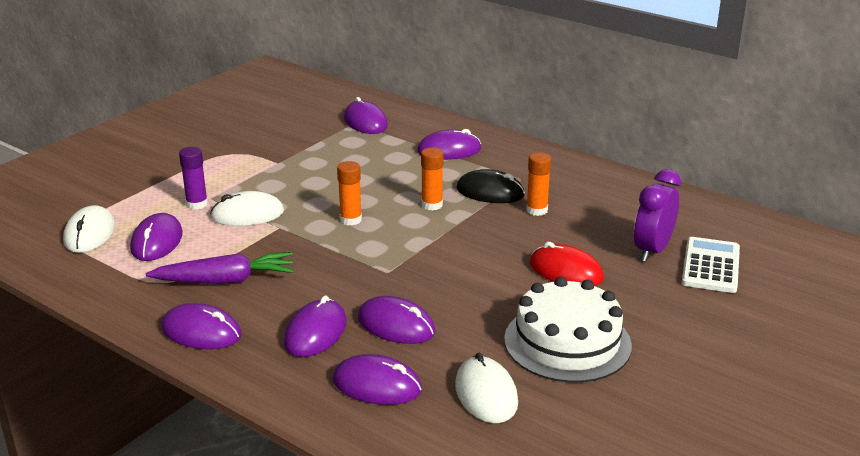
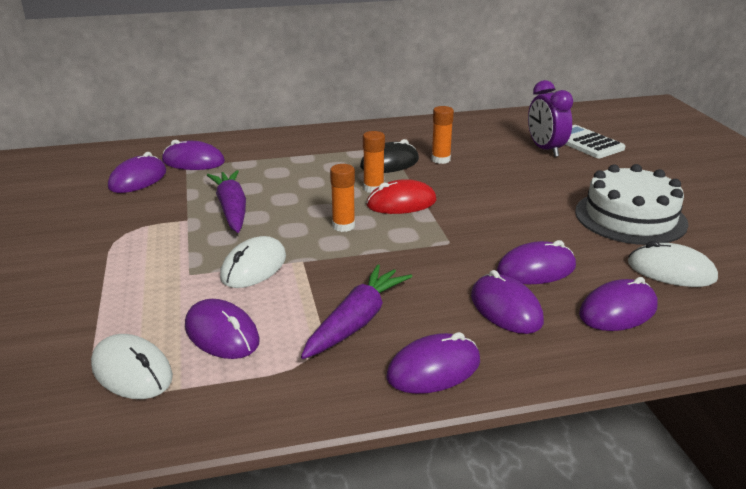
camera: 50 degrees left, 0 degrees up
purple glue stick [179,147,208,210] -> none
purple mouse [417,129,481,160] -> purple mouse moved to [108,152,166,193]
red mouse [530,242,604,286] -> red mouse moved to [366,179,437,214]
none -> purple carrot [207,170,246,233]

